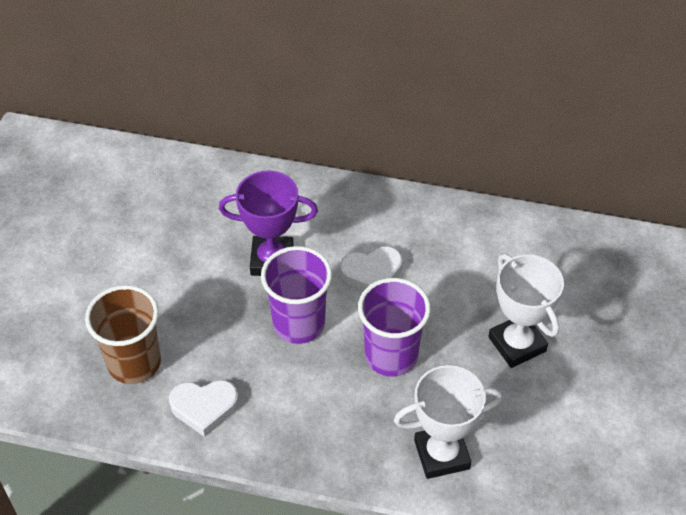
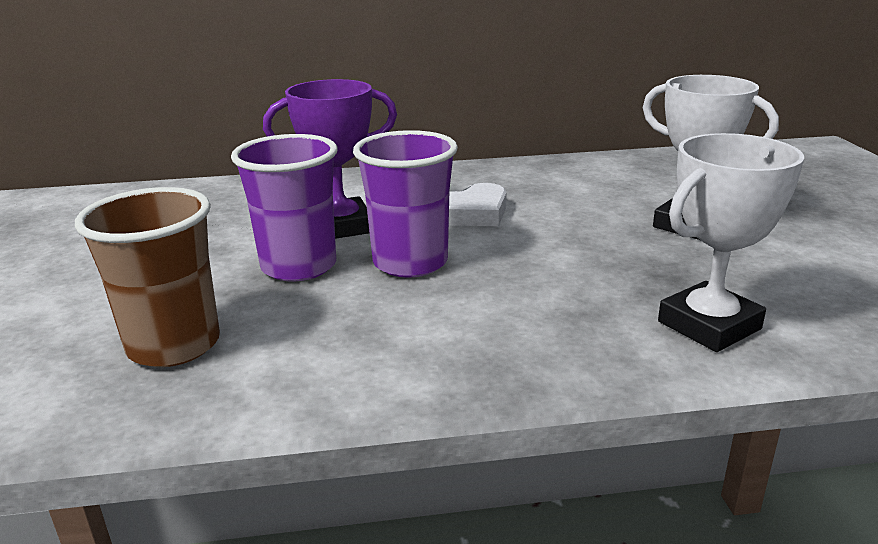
camera: 20 degrees left, 25 degrees down
white heart [169,380,239,437] -> none
purple cup [358,278,431,377] -> purple cup moved to [231,134,337,282]

